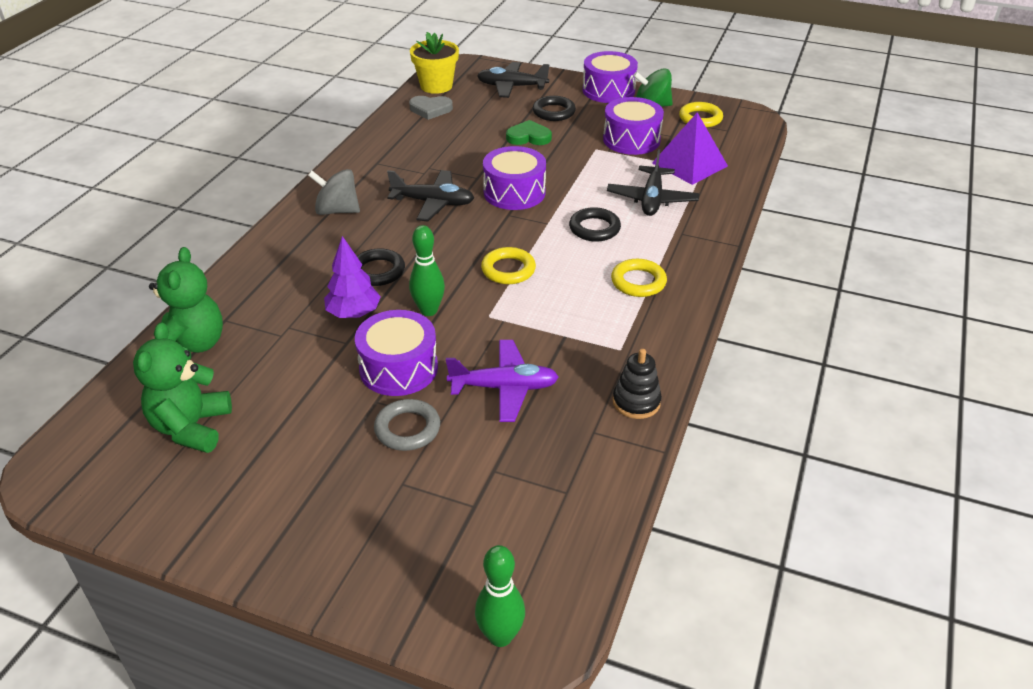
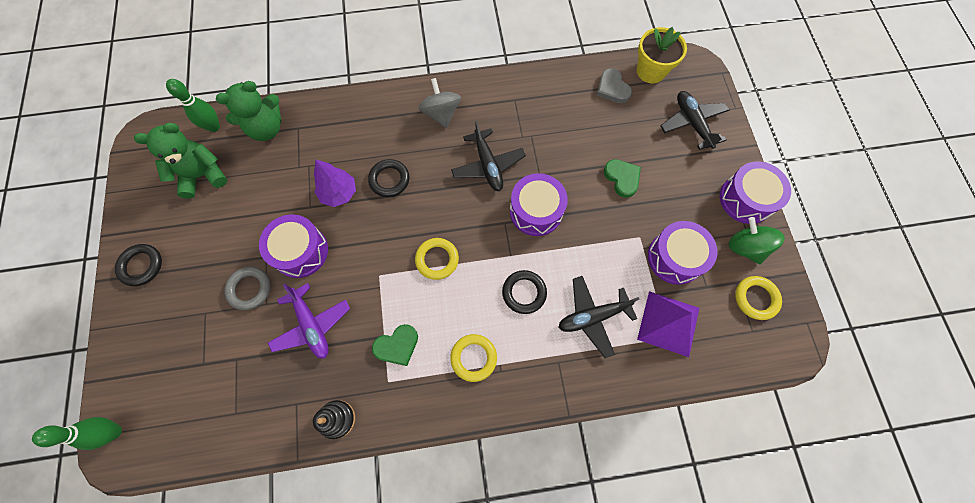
camera: 60 degrees right, 30 degrees up
green bowling pin [409,225,445,316] -> green bowling pin moved to [166,79,220,132]
black ring [533,96,576,121] -> black ring moved to [115,244,162,286]
none -> green heart [372,324,418,366]

